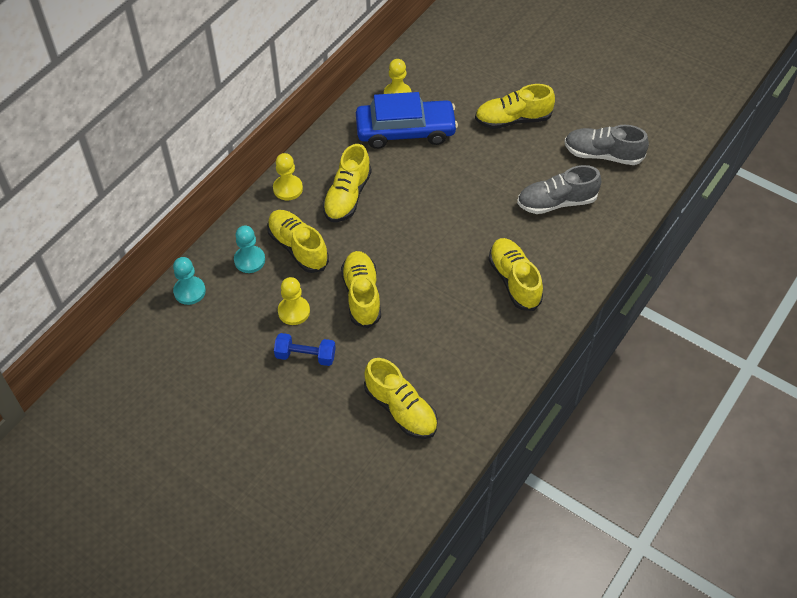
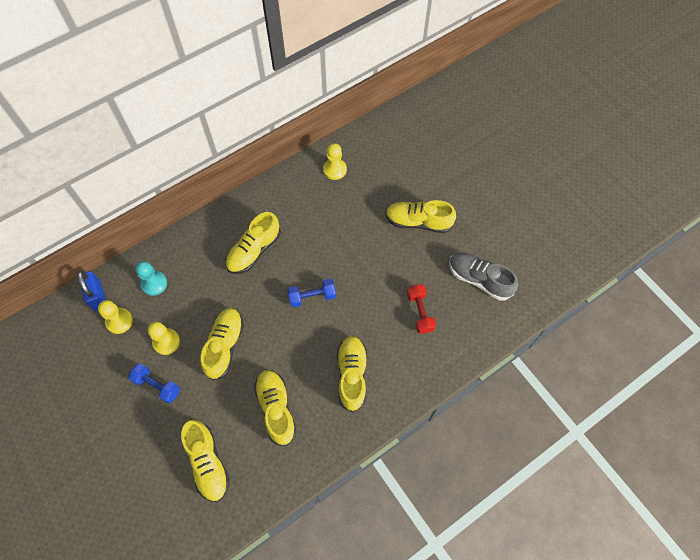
camera: 20 degrees right, 10 degrees up
turquoise pawn [173,257,206,305] -> blue padlock [77,271,106,311]
yellow shoe [267,210,329,273] -> yellow shoe moved to [254,370,297,446]
yellow pawn [273,153,303,201] -> yellow pawn moved to [98,300,133,334]
blue car [356,92,458,149] -> none
grey shoe [517,165,601,214] -> red dumbbell [407,284,436,334]
none -> blue dumbbell [287,279,336,307]

